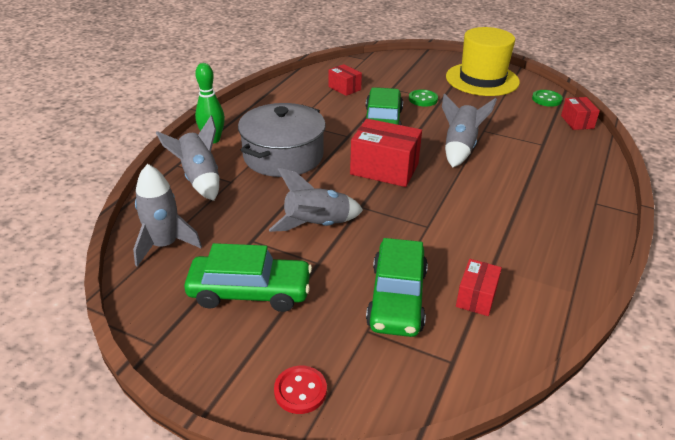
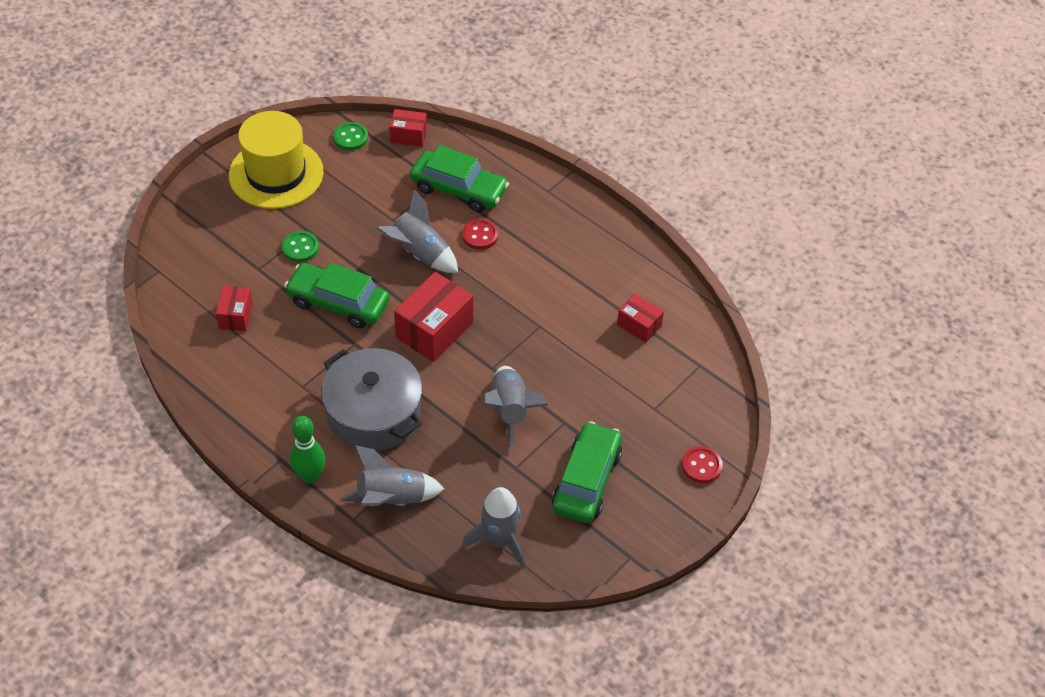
camera: 75 degrees left, 15 degrees up
red box [328,64,362,96] -> red box turned 60 degrees counterclockwise [216,286,253,331]
green car [366,238,428,337] -> green car moved to [410,145,509,212]
none -> red button [462,219,498,250]

